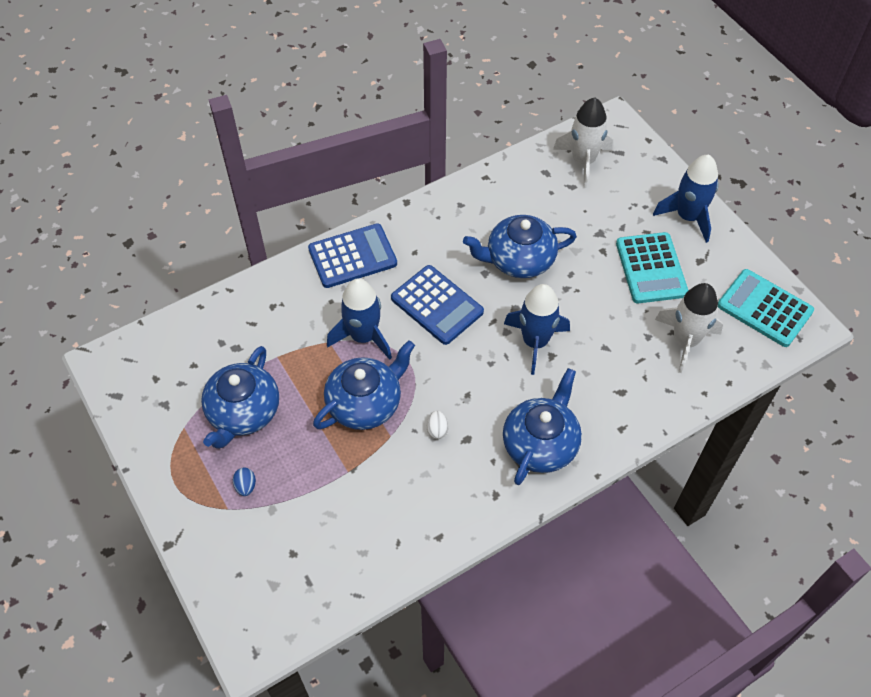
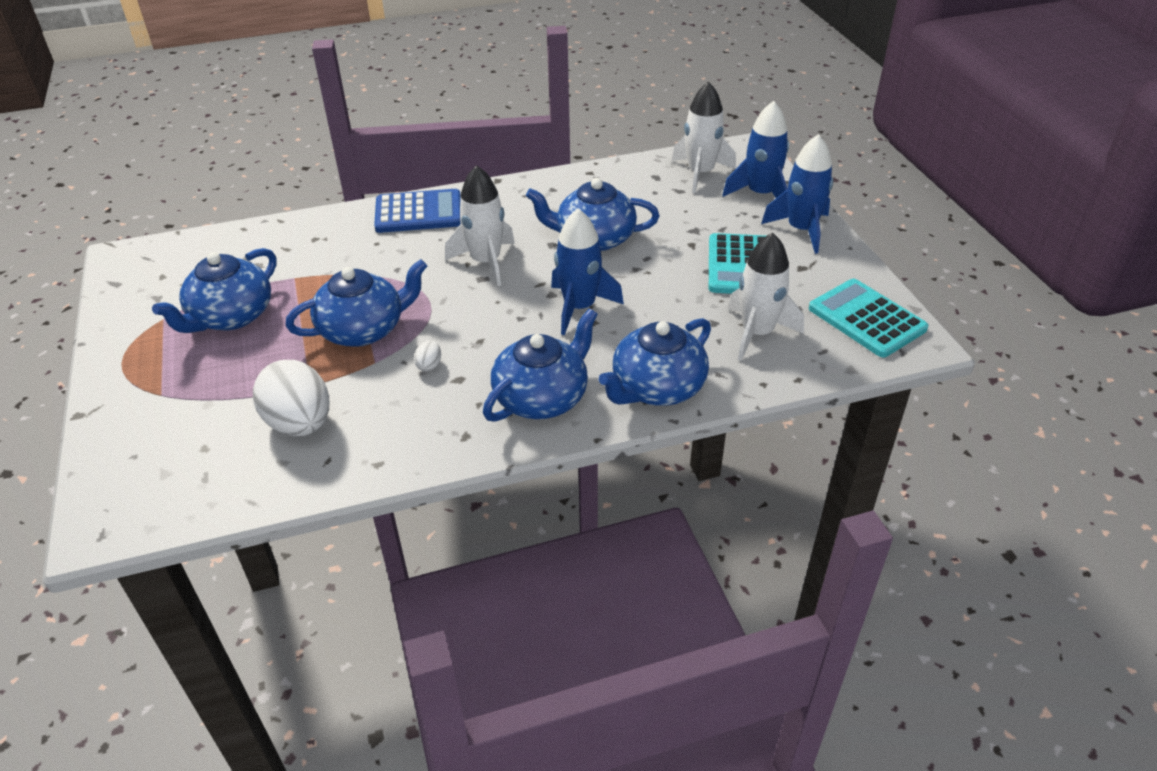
camera: 15 degrees right, 15 degrees down
blue egg [233,467,256,496] -> none
blue rocket [327,278,392,360] -> blue rocket moved to [722,101,789,198]
blue calculator [391,265,484,345] -> white rocket [445,165,515,286]
none -> white egg [253,360,329,436]
none -> blue teapot [599,318,711,406]

